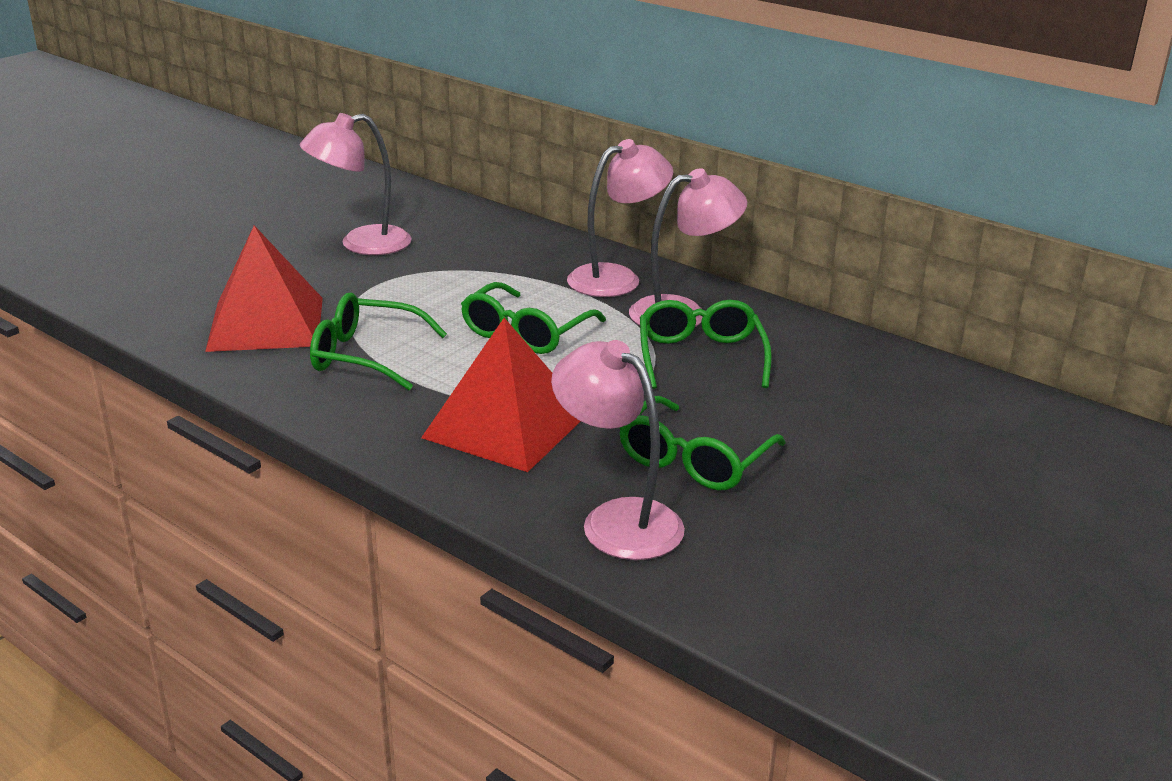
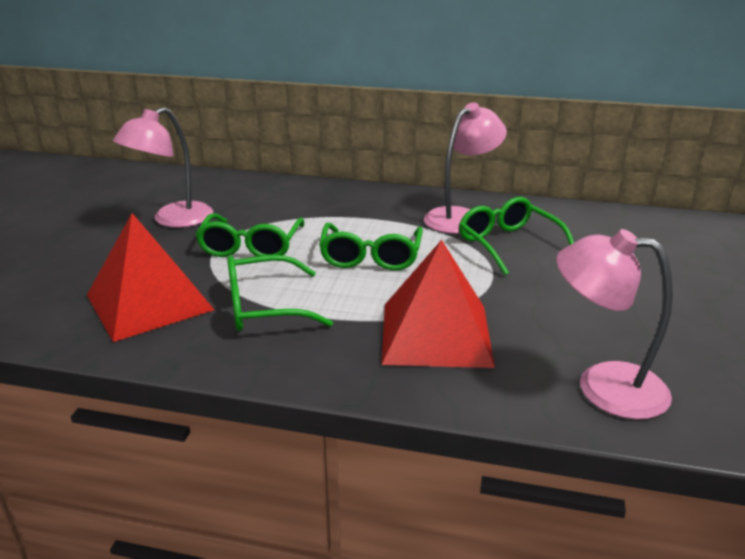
camera: 25 degrees left, 0 degrees up
pink lamp [567,139,673,297] -> none
green glasses [620,396,786,491] -> green glasses moved to [195,214,304,257]

